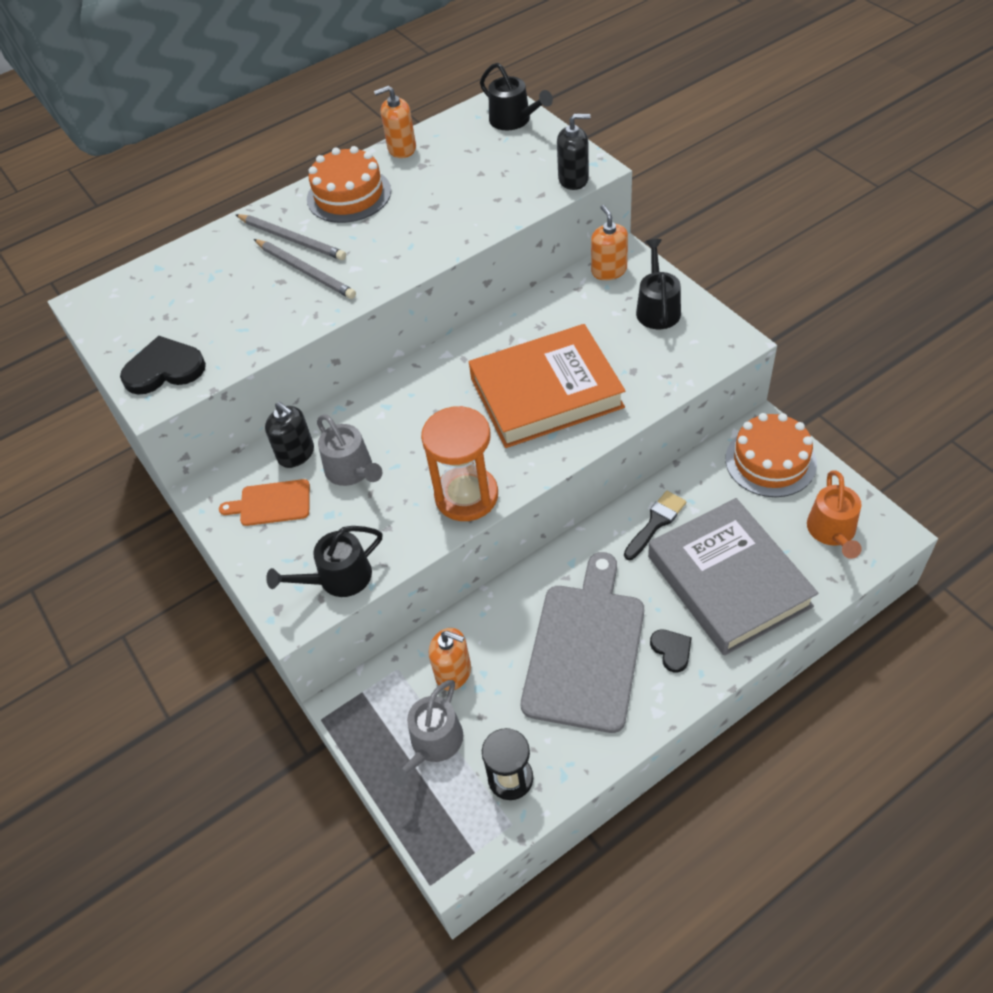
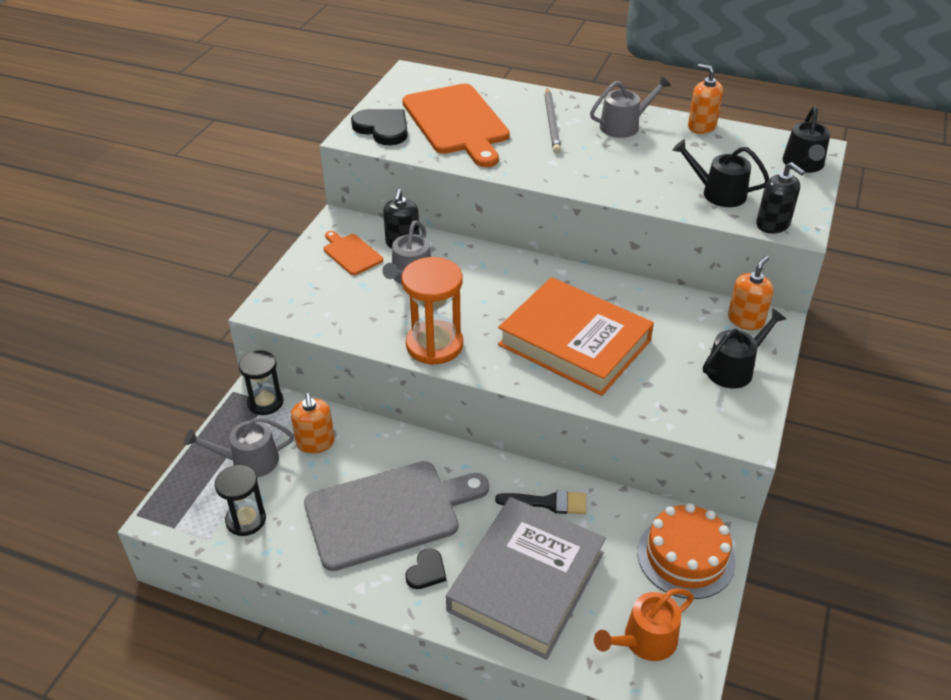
camera: 50 degrees right, 10 degrees down
grey pencil [254,239,356,299] -> none
black watering can [266,526,382,597] -> black watering can moved to [672,139,769,207]
orange cake [307,146,391,223] -> grey watering can [590,76,671,138]
none -> black hourglass [239,350,283,415]
none -> orange cutting board [402,84,510,167]

